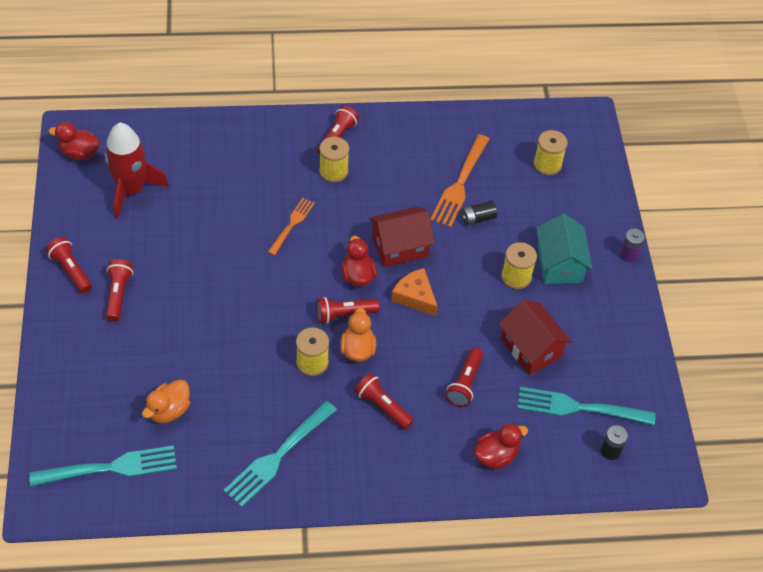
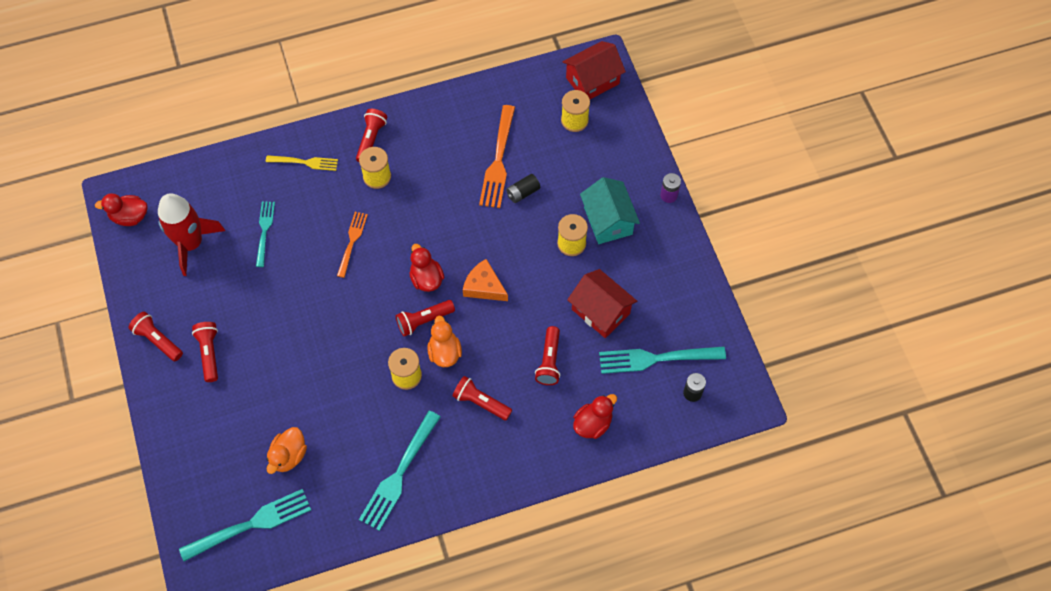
camera: 10 degrees left, 10 degrees up
red house [369,206,435,267] -> red house moved to [562,41,626,99]
none -> turquoise fork [256,201,275,267]
none -> yellow fork [266,155,338,171]

